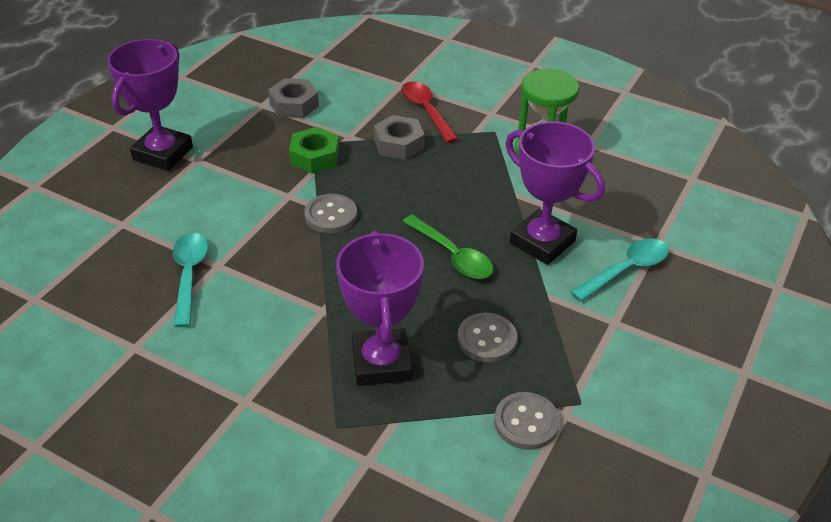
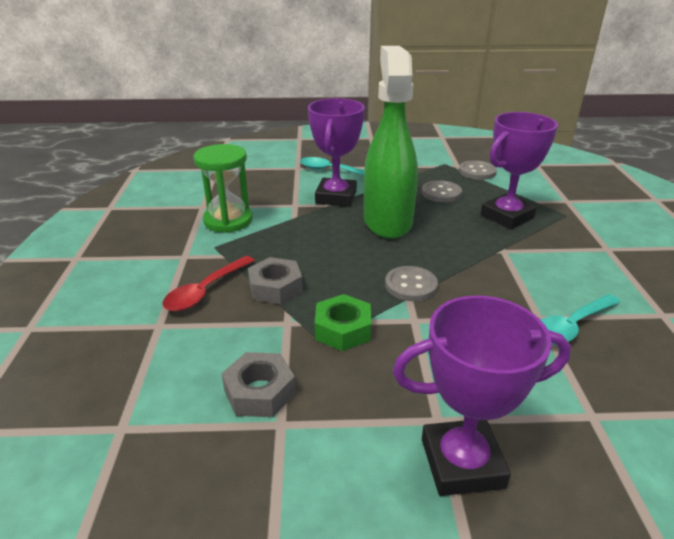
camera: 120 degrees left, 10 degrees down
green spoon [403,215,493,279] -> green spray bottle [364,46,418,239]

